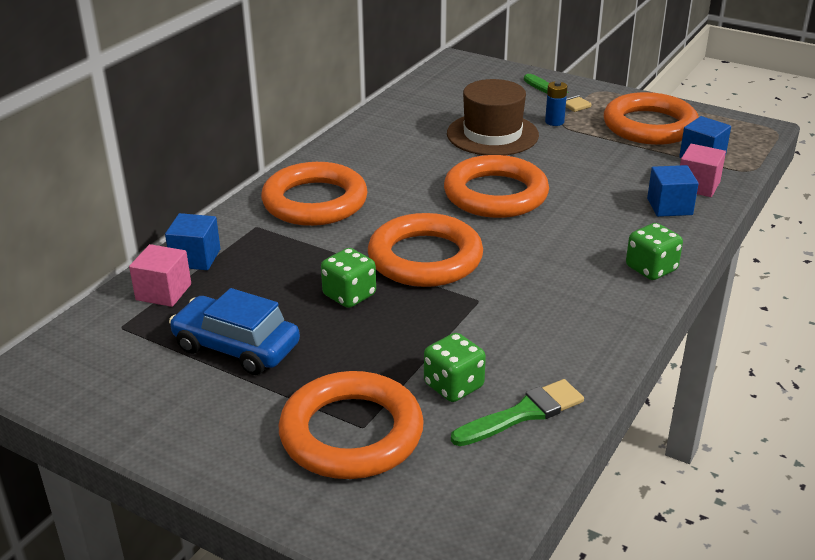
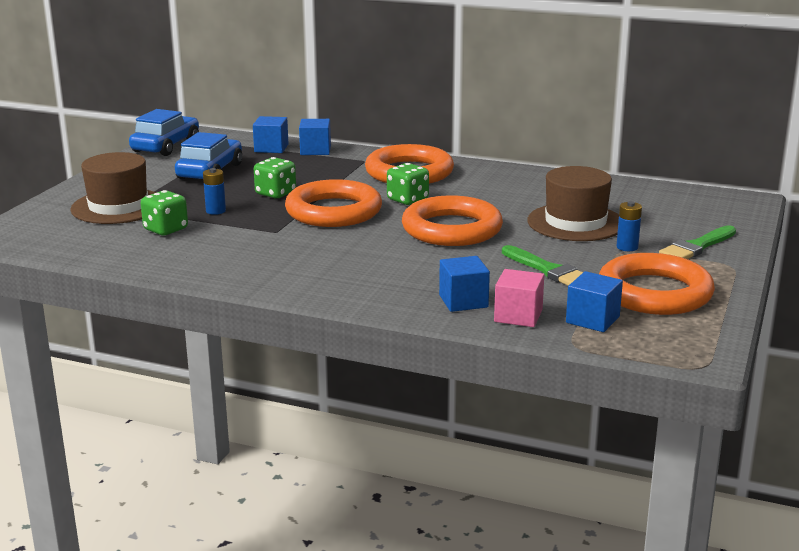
camera: 80 degrees right, 10 degrees down
pink cube [129,244,191,307] -> blue cube [253,116,288,153]
orange ring [279,371,424,479] -> brown hat [70,152,156,224]
green brush [451,379,584,446] -> green brush moved to [502,245,583,286]
green dice [626,223,683,280] -> green dice moved to [387,163,429,205]
none -> blue car [129,109,199,156]
none -> blue battery [203,168,226,215]

